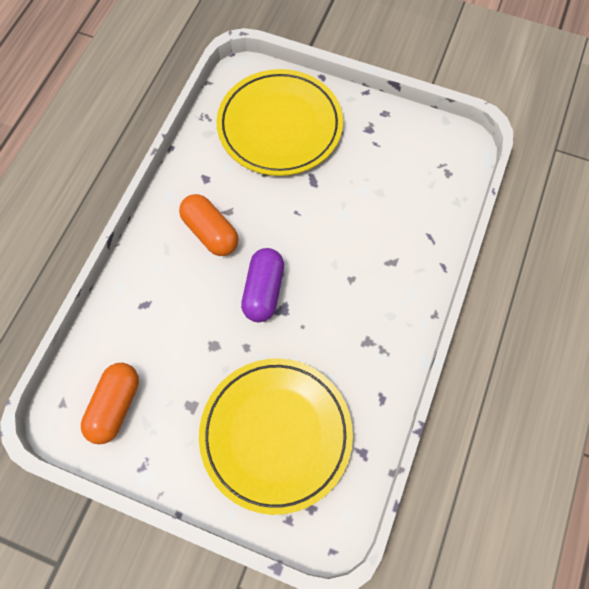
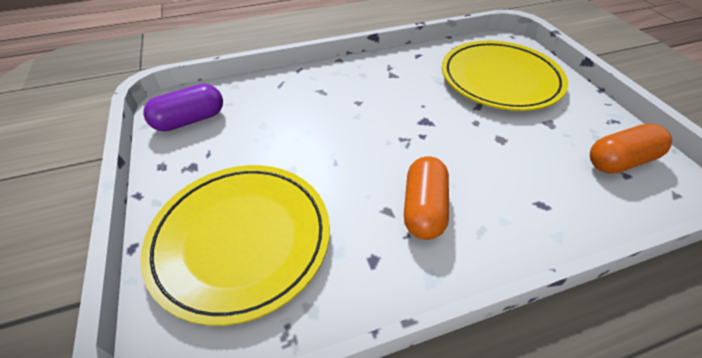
camera: 130 degrees left, 20 degrees down
purple capsule [241,248,284,322] -> purple capsule moved to [143,84,223,131]

